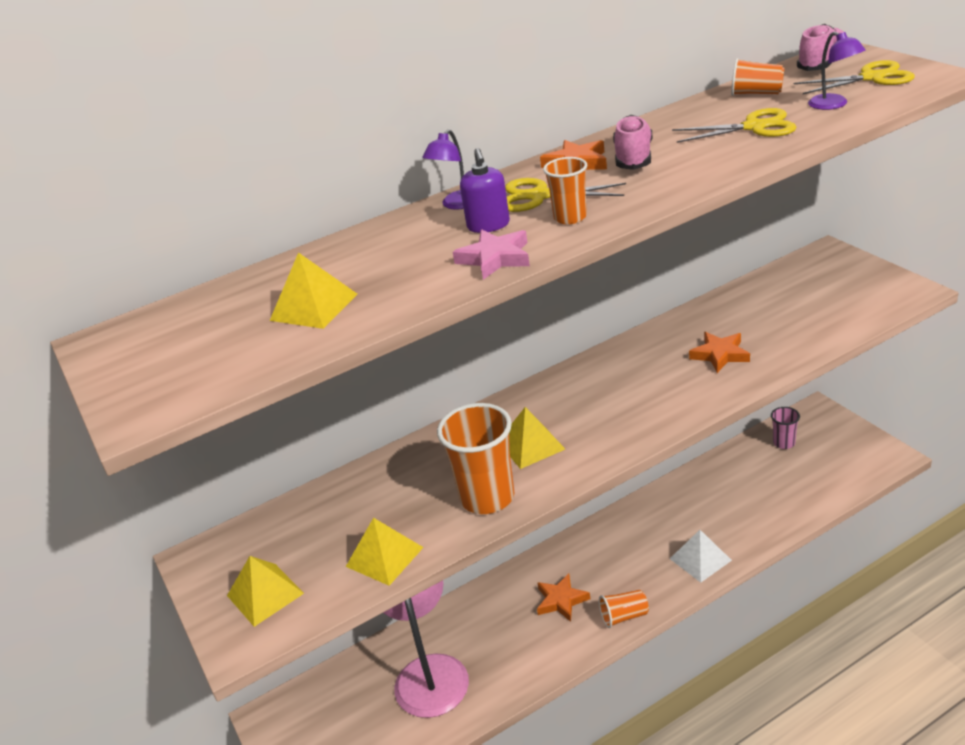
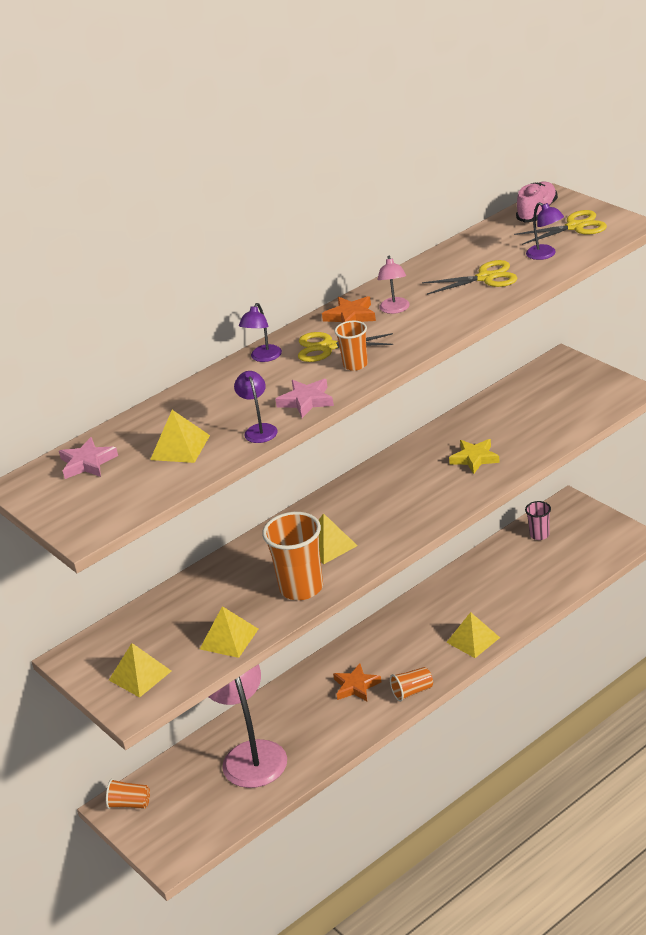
camera: 10 degrees left, 0 degrees up
purple soap dispenser [460,148,510,233] -> none
pink shoe [613,115,653,170] -> pink lamp [377,256,410,314]
white pyramid [670,530,732,583] -> yellow pyramid [446,612,500,658]
orange star [689,332,750,373] -> yellow star [449,439,500,474]
orange cup [731,58,785,96] -> orange cup moved to [106,779,150,809]
none -> pink star [59,437,118,479]
none -> purple lamp [234,371,278,443]

